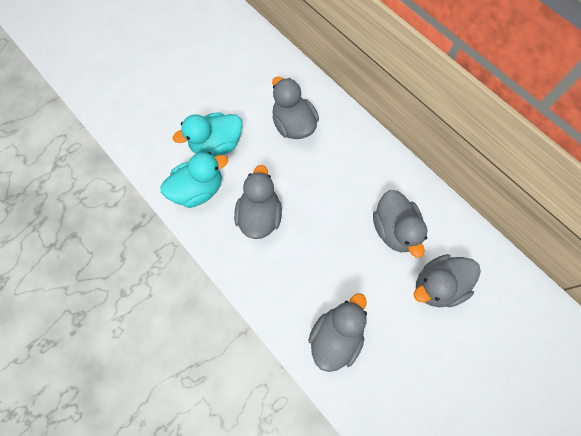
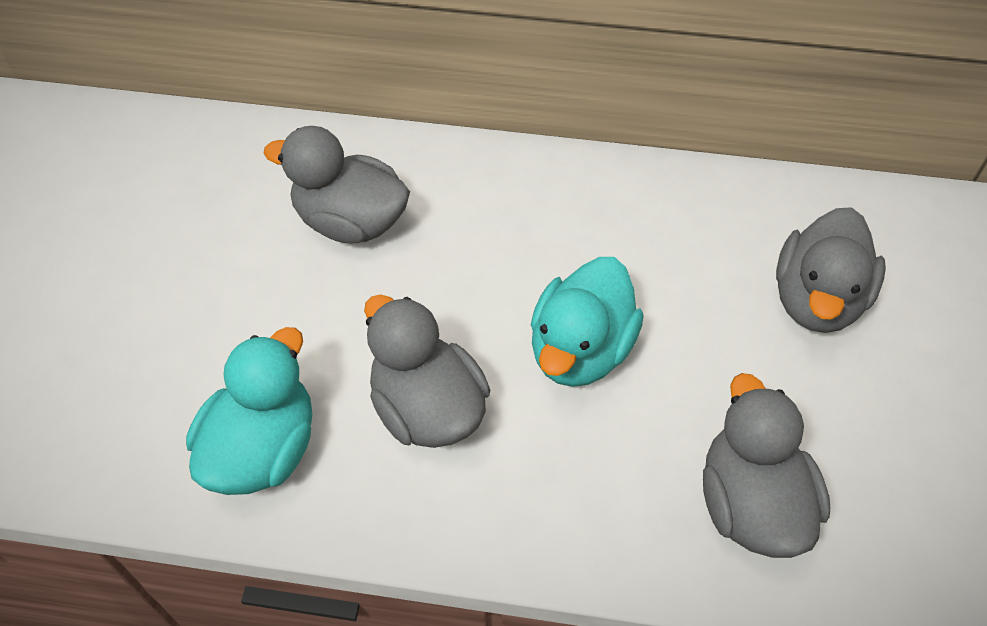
camera: 40 degrees left, 15 degrees down
turquoise duck [173,112,243,157] -> turquoise duck moved to [531,257,644,387]
grey duck [373,190,427,258] -> none

